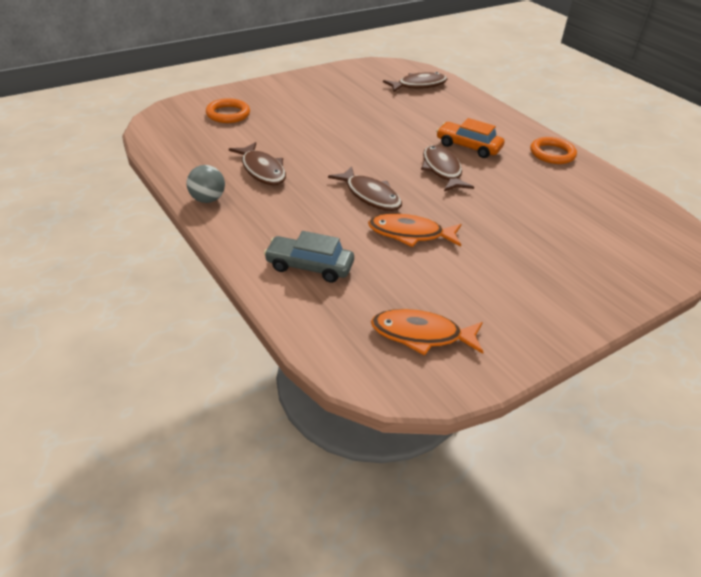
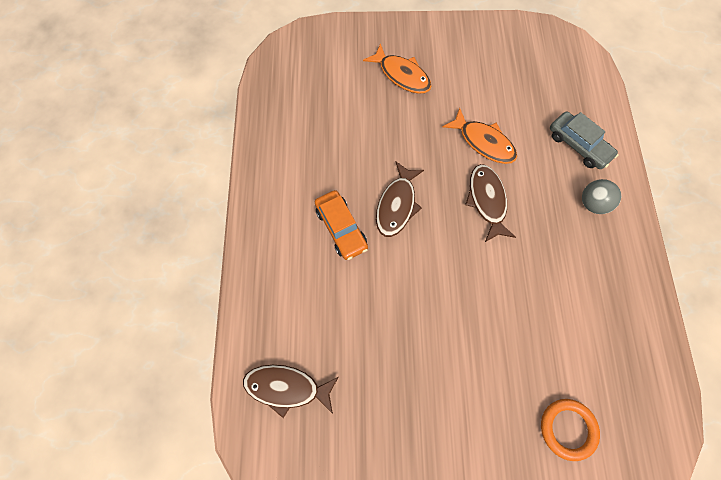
camera: 145 degrees left, 30 degrees up
grey ball [187,165,225,203] -> grey ball moved to [582,179,621,214]
brown fish [229,142,286,185] -> none
orange fish [371,309,483,356] -> orange fish moved to [363,43,432,94]
orange ring [530,137,577,164] -> none

